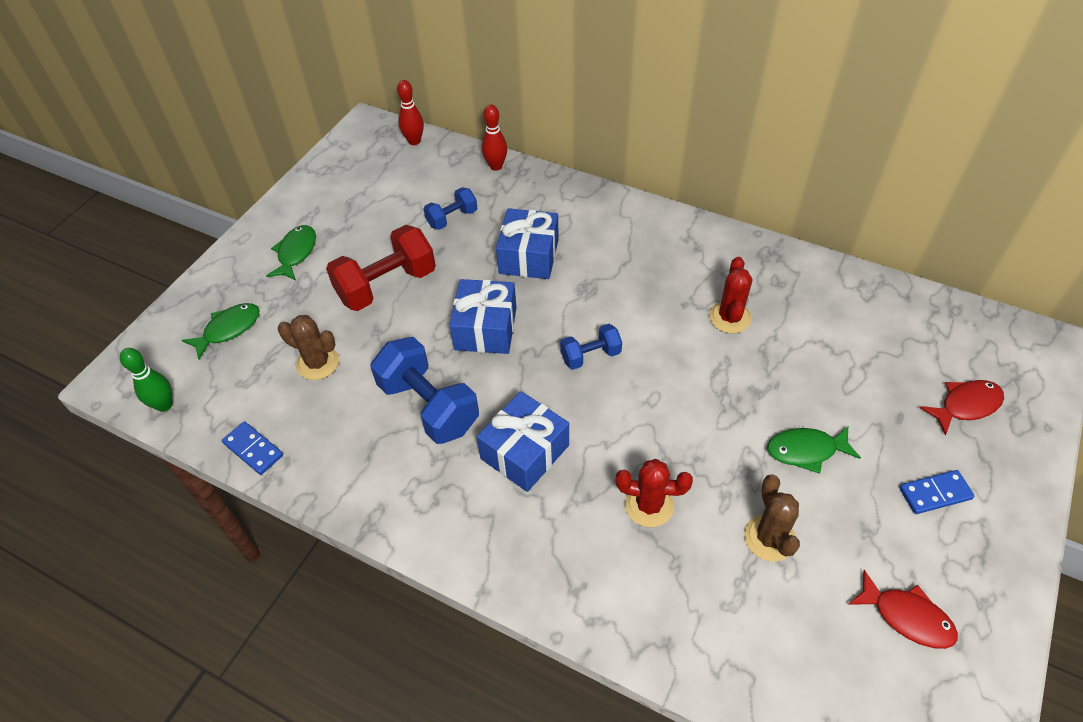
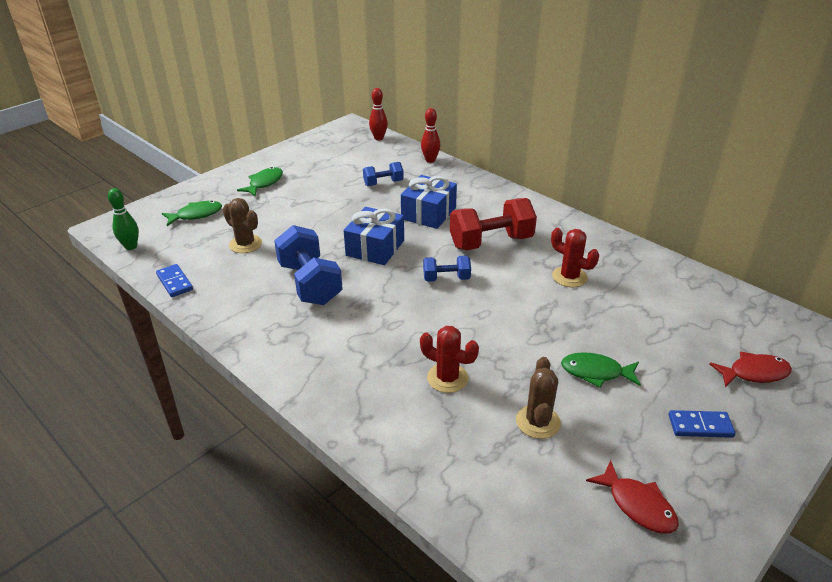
camera: 15 degrees right, 15 degrees down
red dumbbell [326,225,436,311] -> red dumbbell moved to [450,198,537,250]
blue gift [477,391,569,492] -> none
red cactus [709,257,752,333] -> red cactus turned 75 degrees counterclockwise [551,228,599,287]

